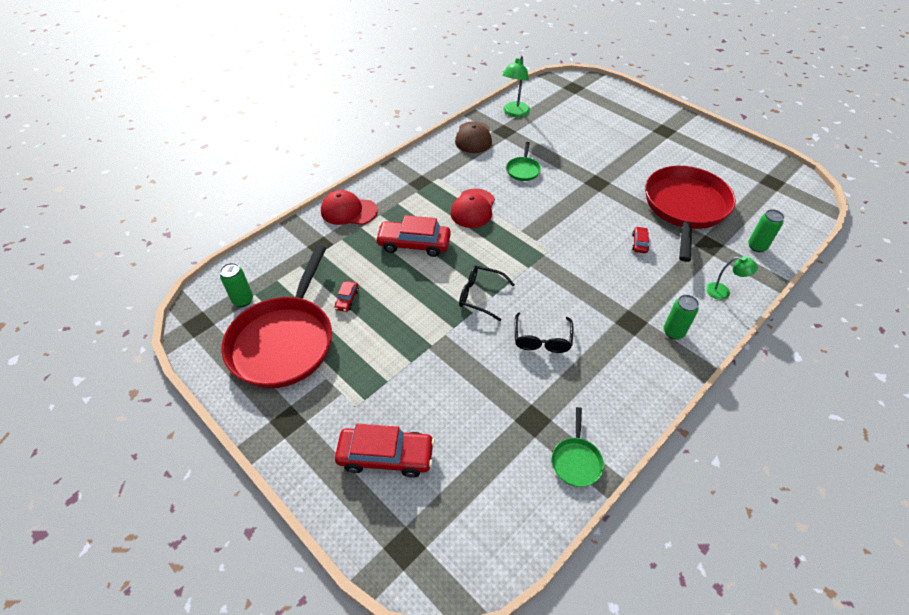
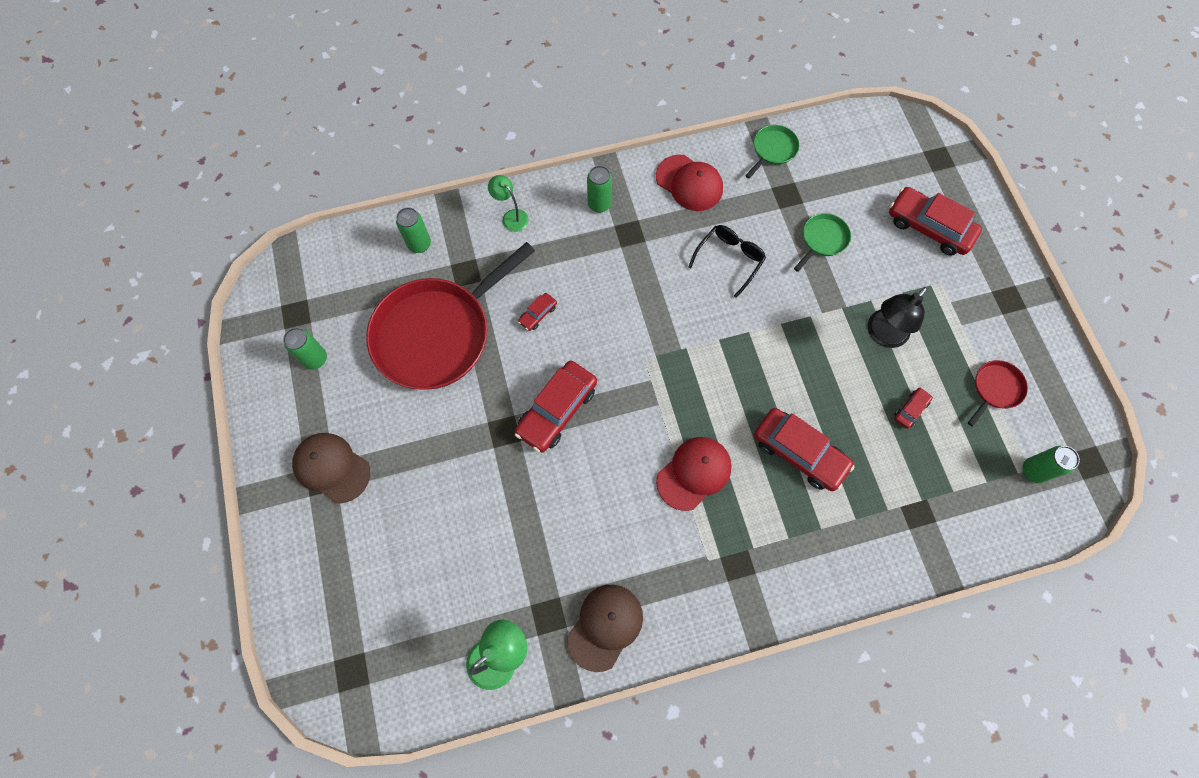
camera: 150 degrees left, 20 degrees up
red pan [221,246,332,388] -> red pan [968,360,1028,427], size x0.42
red cap [321,190,378,225] -> red cap moved to [656,154,723,211]
black glasses [459,265,515,321] -> none
green pan [506,142,541,181] -> green pan moved to [794,213,851,272]
none -> green can [283,328,327,370]
none -> brown cap [292,433,370,503]
none -> red car [515,361,597,452]
none -> black lamp [868,287,927,348]

